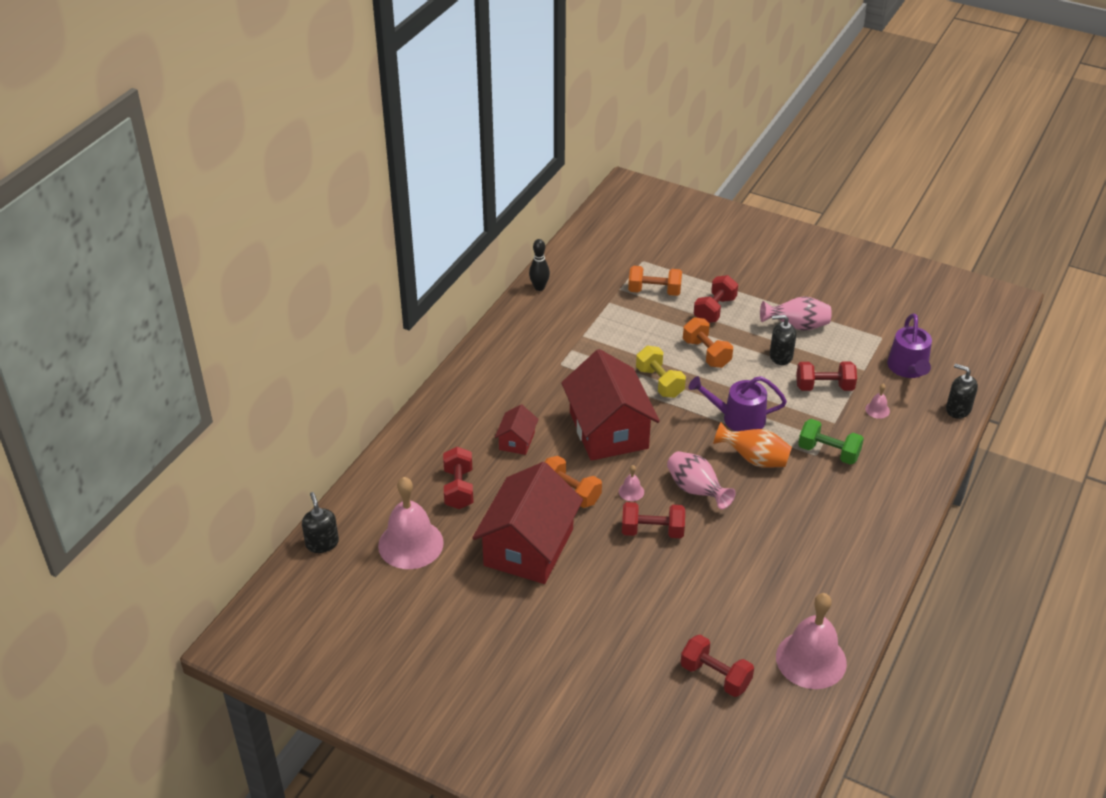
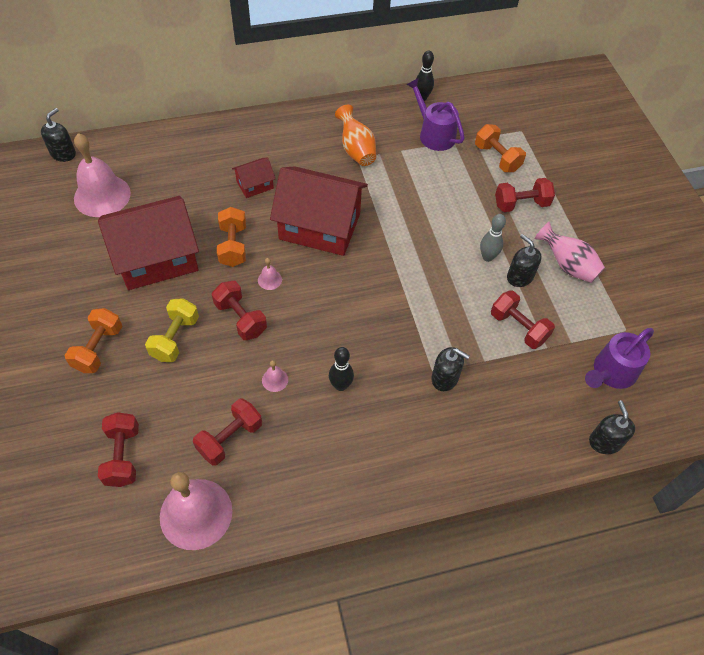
camera: 45 degrees right, 15 degrees up
red dumbbell [443,447,473,509] -> red dumbbell moved to [193,399,262,466]
red house [561,349,660,461] -> red house turned 75 degrees clockwise [270,167,368,256]
yellow dumbbell [636,346,686,398] -> yellow dumbbell moved to [145,298,199,362]
pink vase [667,451,736,509] -> none
orange dumbbell [683,317,733,368] -> orange dumbbell moved to [64,308,122,373]
purple watering can [688,376,787,431] -> purple watering can moved to [406,78,465,151]
orange vase [713,422,792,468] -> orange vase moved to [335,105,376,166]
green dumbbell [798,419,864,465] -> black soap dispenser [431,347,470,391]
pink bell [865,384,890,419] -> pink bell moved to [262,360,288,392]
none -> black bowling pin [329,347,354,391]
none -> grey bowling pin [480,214,506,262]

